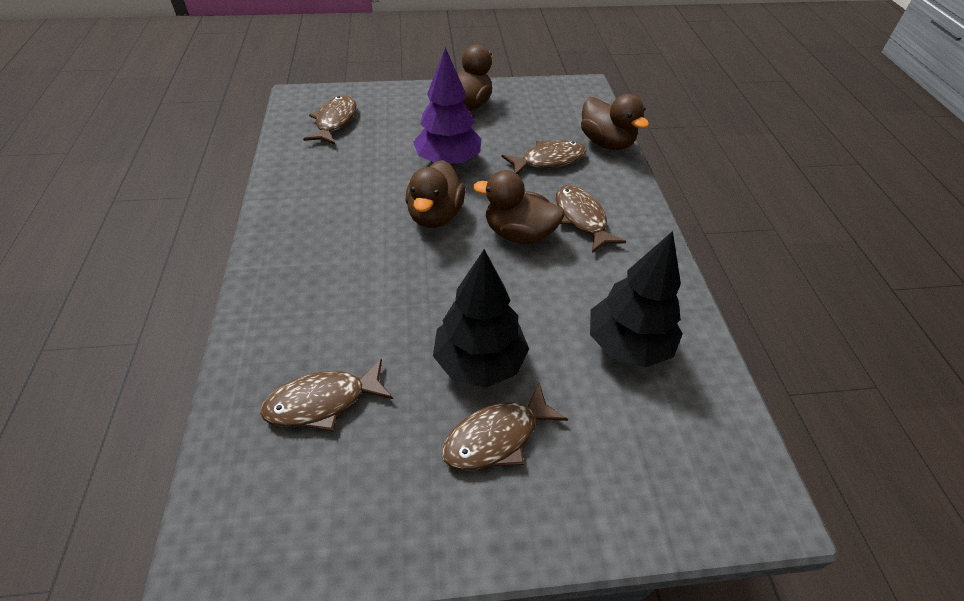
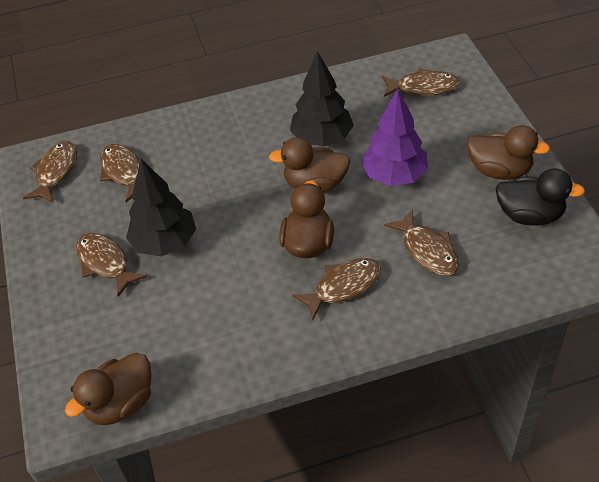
camera: 85 degrees right, 0 degrees up
brown duck [581,94,649,150] -> brown duck moved to [65,353,151,425]
black tree [590,231,683,367] -> black tree moved to [290,51,354,147]
none -> brown fish [23,141,77,203]
none -> black duck [495,168,585,226]

